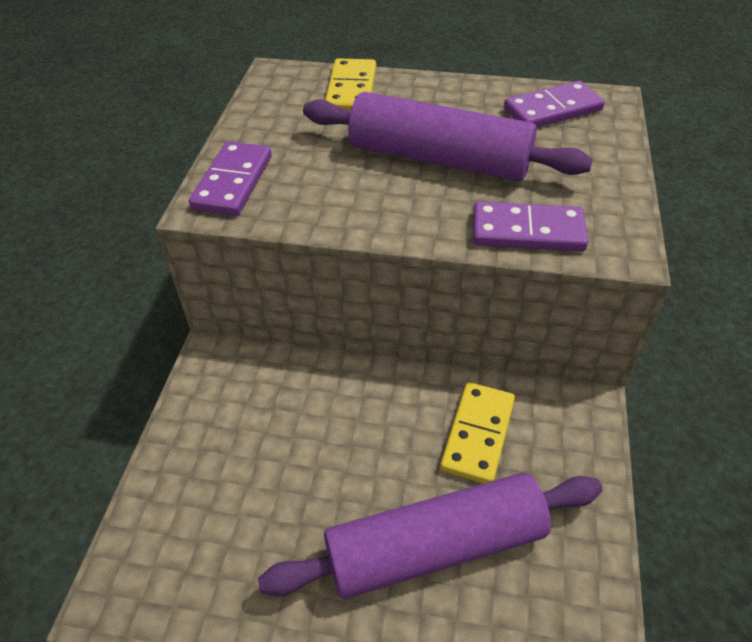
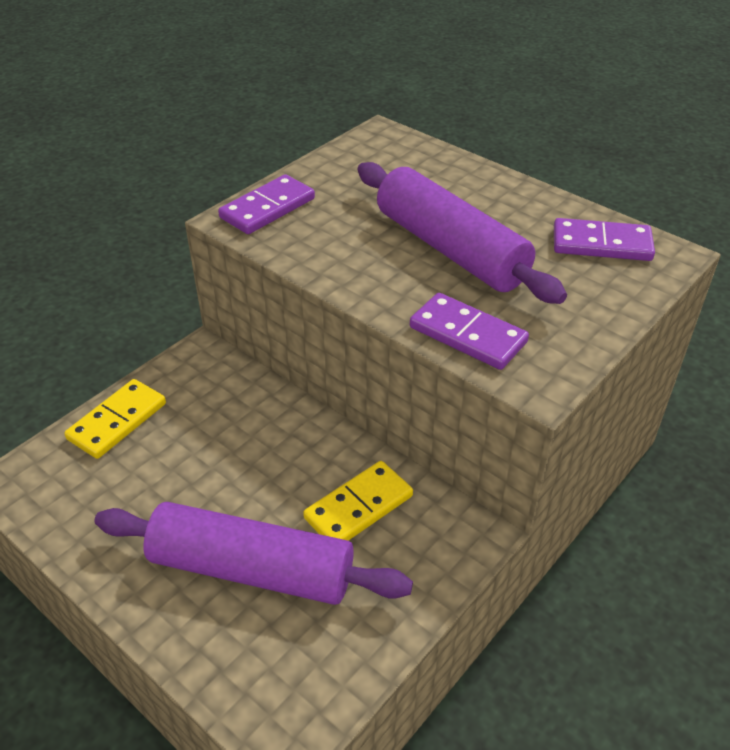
camera: 30 degrees right, 5 degrees down
yellow domino [325,58,376,110] -> yellow domino moved to [64,379,166,459]

